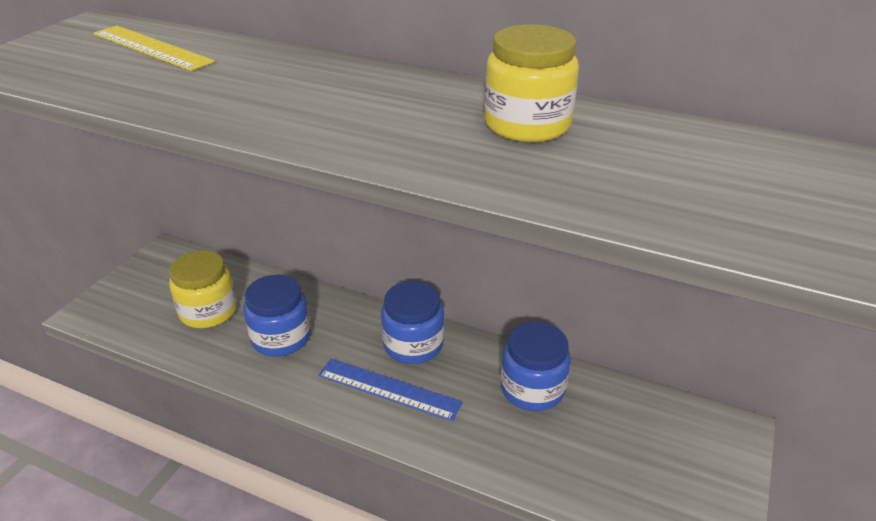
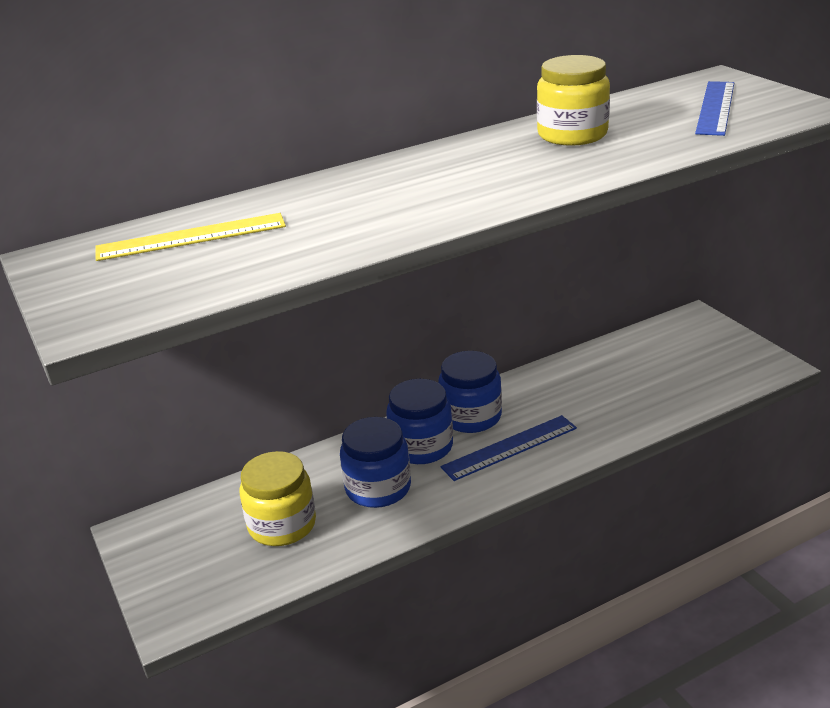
camera: 50 degrees left, 5 degrees down
blue jar [501,321,571,411] -> blue jar moved to [386,379,453,464]
none -> blue ruler [695,81,734,136]

